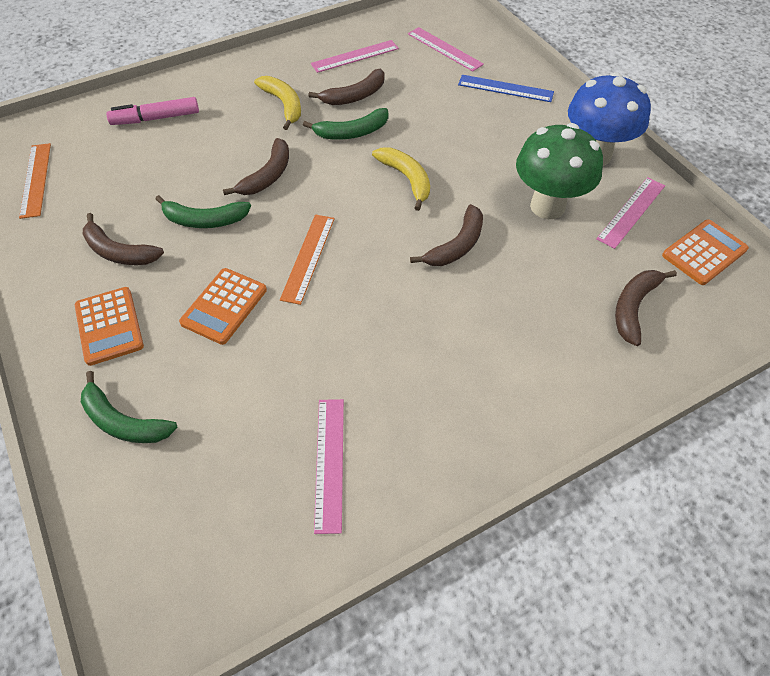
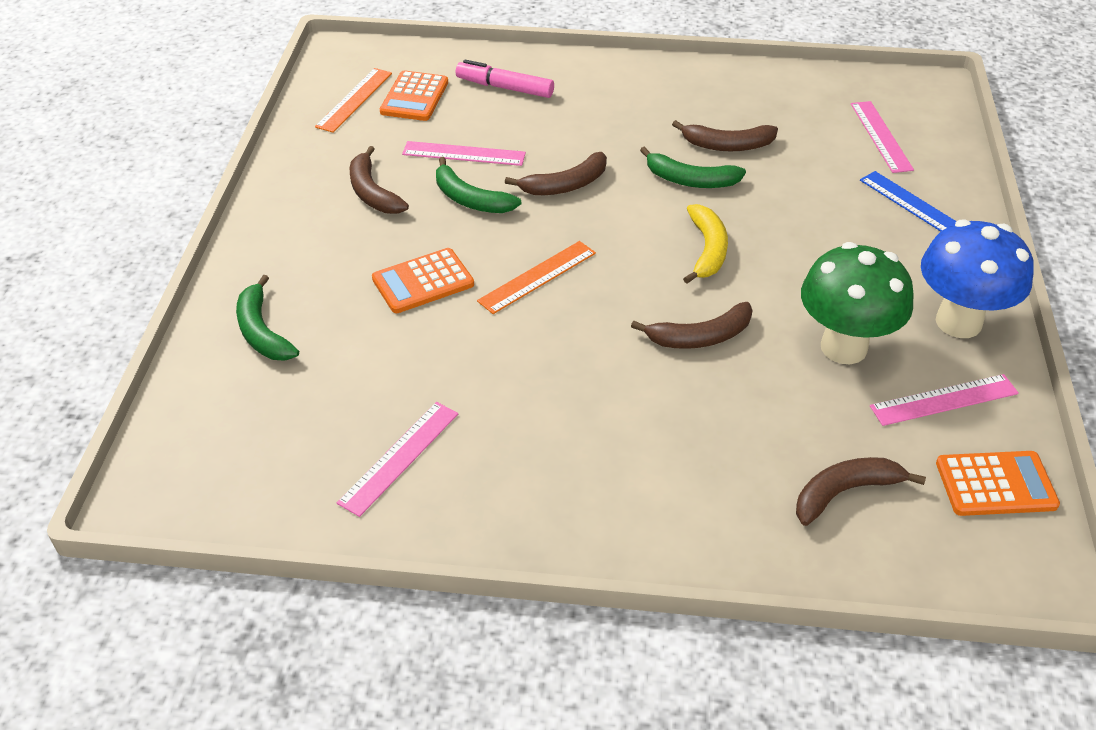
camera: 35 degrees right, 10 degrees down
orange calculator [75,287,144,366] -> orange calculator moved to [380,70,448,121]
yellow banana [254,76,301,130] -> none
pink ruler [311,40,399,73] -> pink ruler moved to [402,141,526,166]

